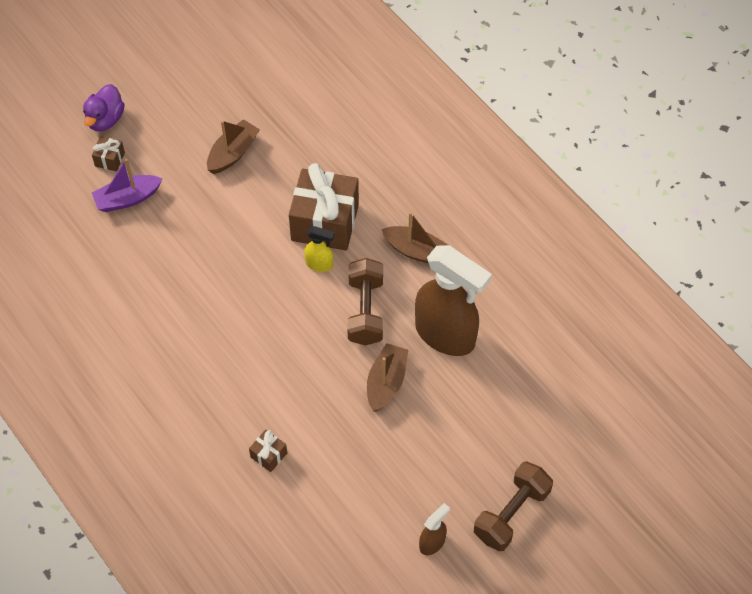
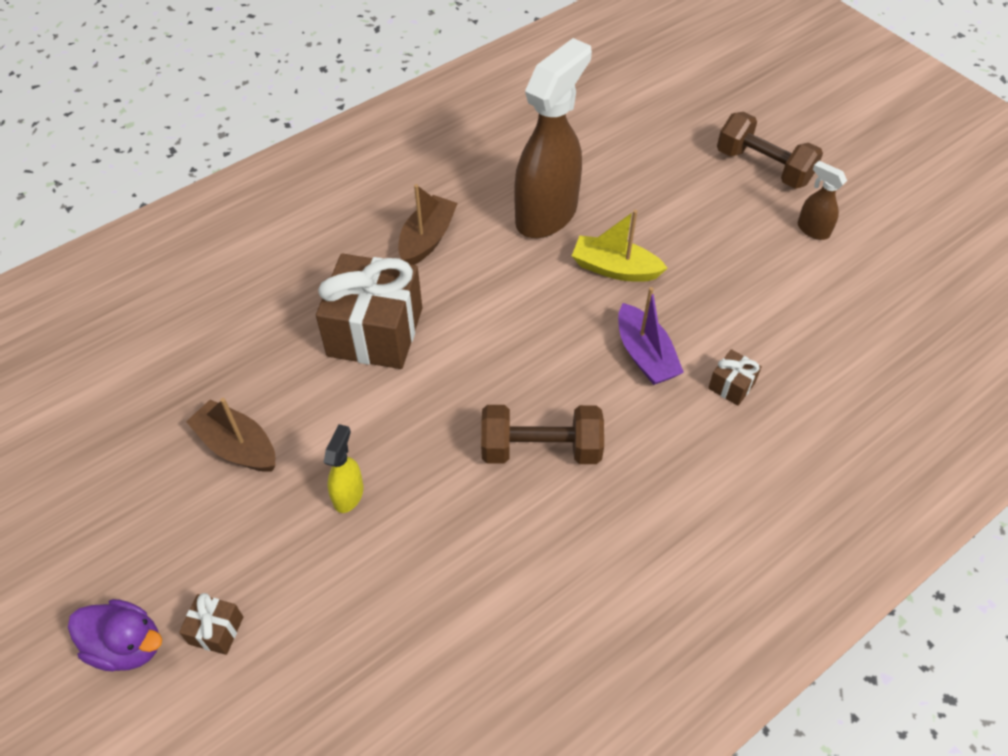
camera: 90 degrees left, 5 degrees down
purple boat [92,159,163,212] -> purple boat moved to [618,287,684,385]
yellow spray bottle [304,226,335,272] -> yellow spray bottle moved to [324,424,364,513]
brown dumbbell [347,258,383,345] -> brown dumbbell moved to [481,405,604,464]
brown boat [367,343,408,412] -> yellow boat [572,210,668,282]

